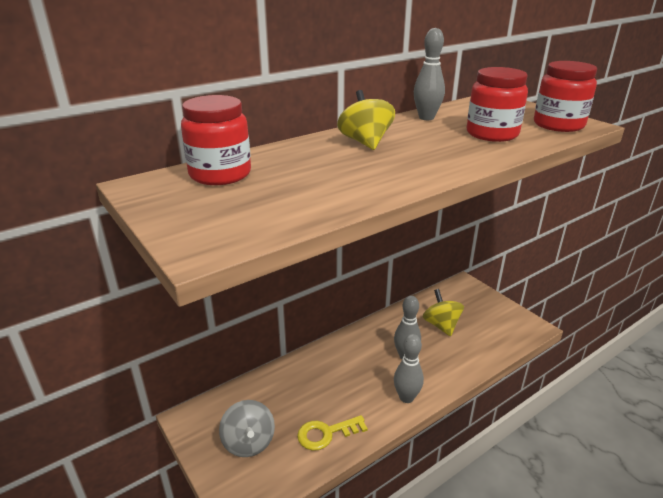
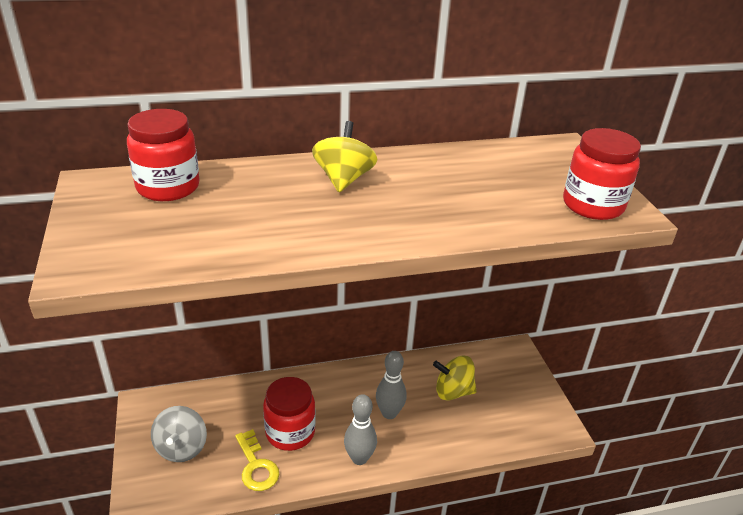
camera: 20 degrees right, 5 degrees up
yellow key [297,415,368,451] -> yellow key turned 120 degrees counterclockwise [235,429,279,491]
grey bowling pin [414,28,445,120] -> none
yellow spinning top [423,289,464,336] -> yellow spinning top turned 90 degrees counterclockwise [433,356,477,400]
red jar [467,67,528,142] -> red jar moved to [263,377,316,451]

